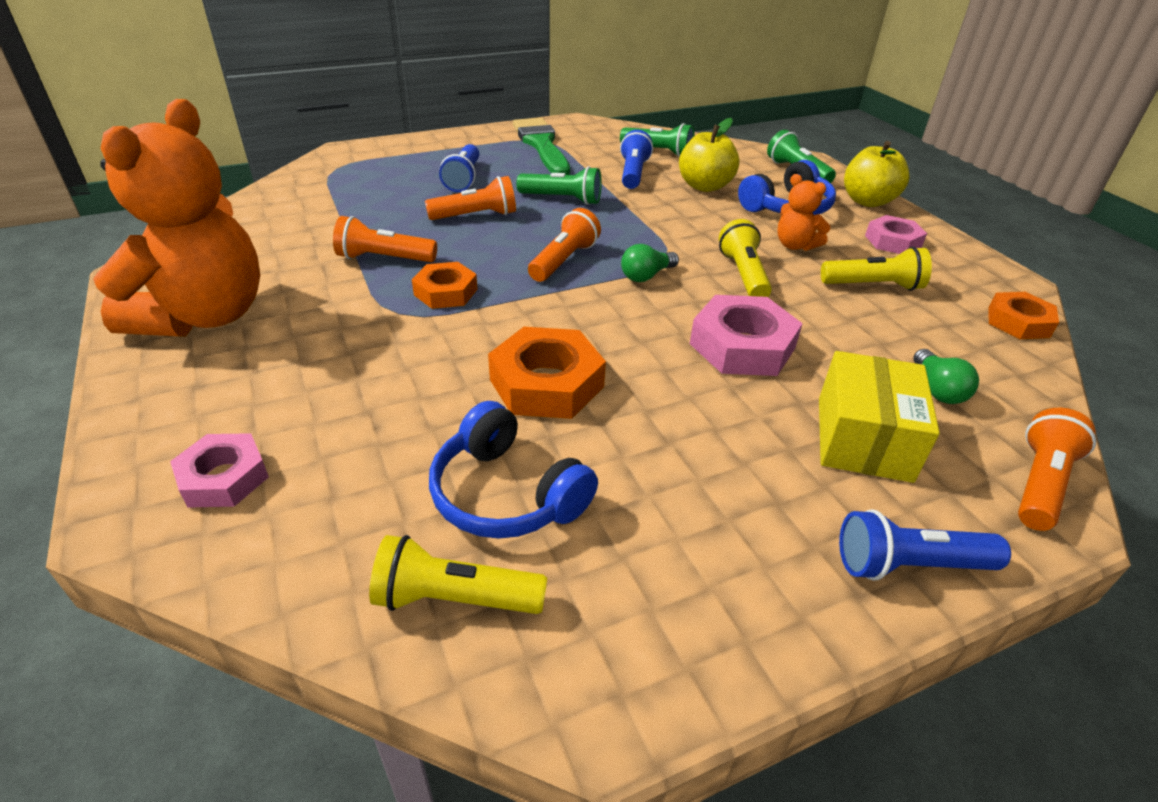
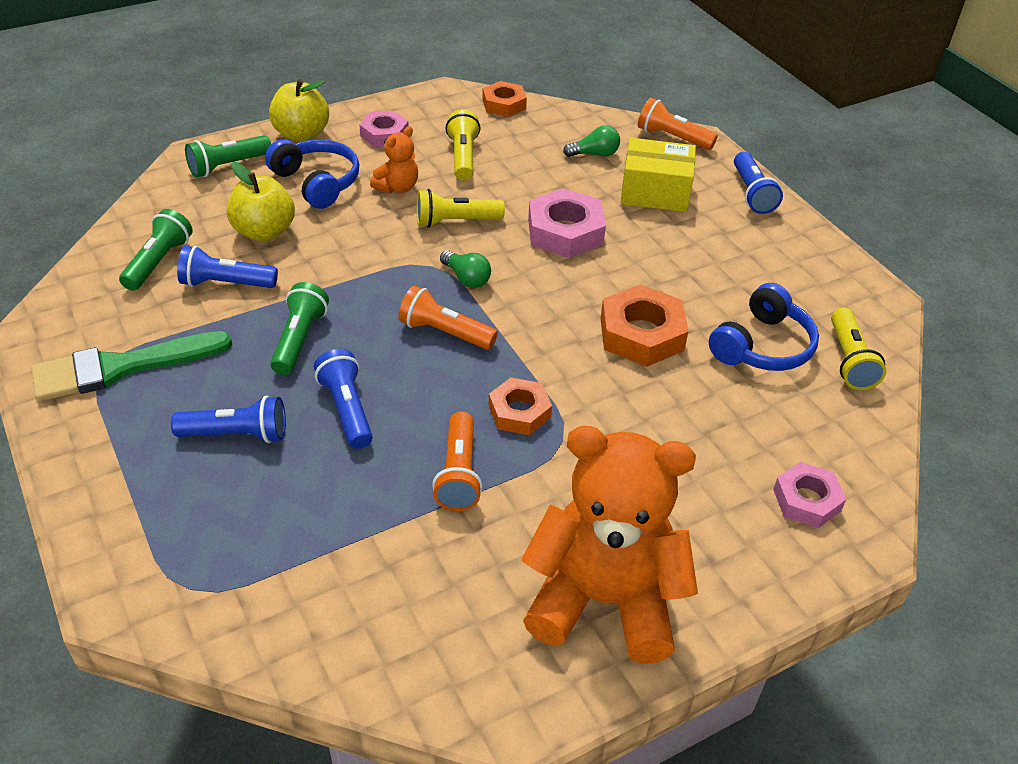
camera: 95 degrees left, 5 degrees up
orange flashlight [425,176,516,220] -> blue flashlight [314,349,373,449]

